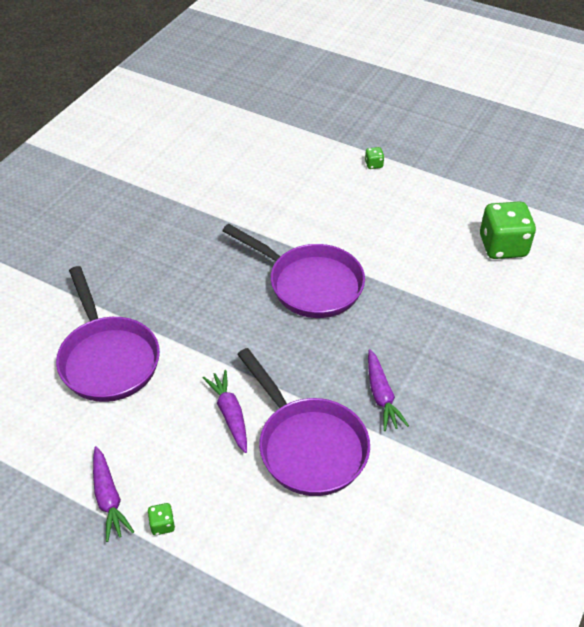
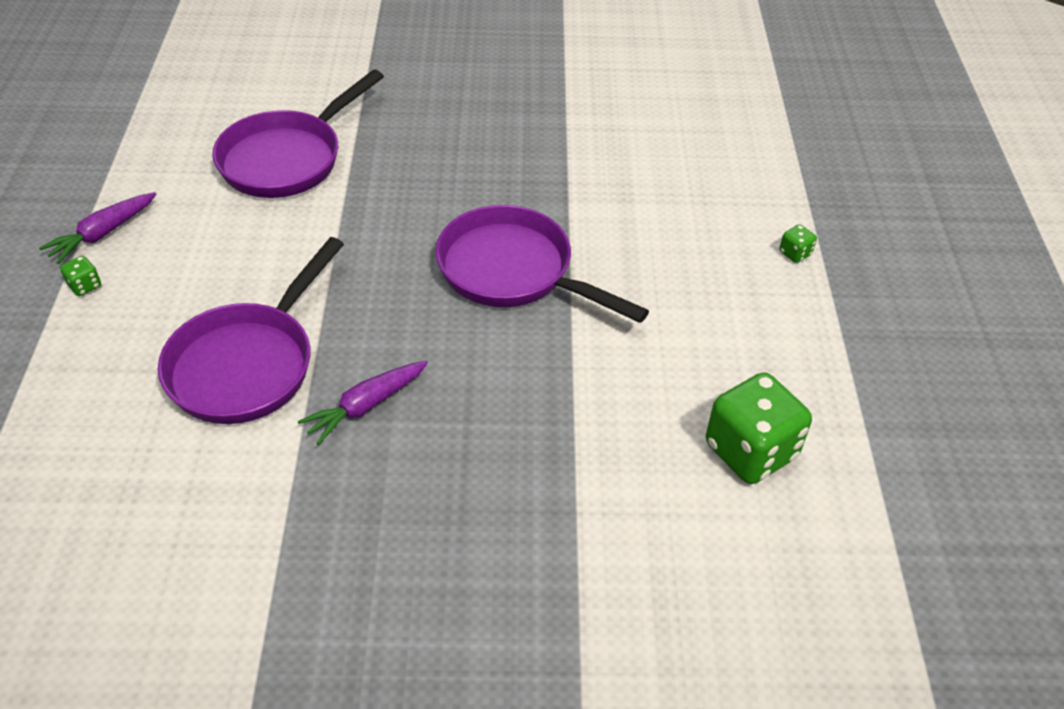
camera: 60 degrees right, 0 degrees up
purple carrot [203,370,247,453] -> none
purple pan [222,224,365,318] -> purple pan turned 120 degrees clockwise [435,205,649,323]

